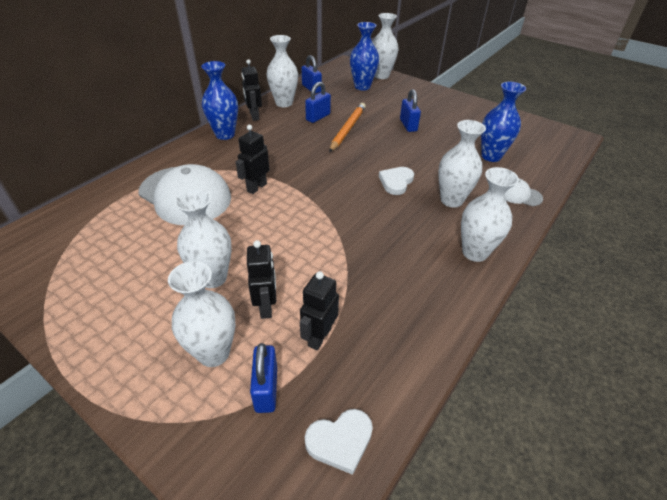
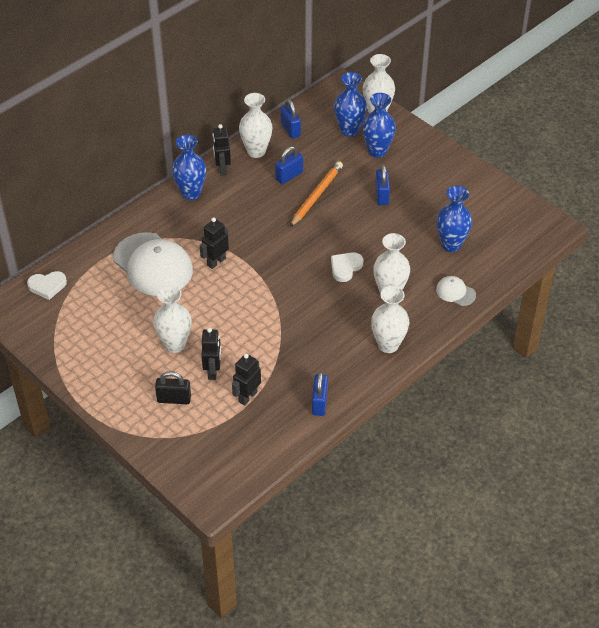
camera: 10 degrees right, 5 degrees up
white vase [168,261,236,367] -> black padlock [155,371,191,404]
blue padlock [250,343,277,413] -> blue padlock moved to [312,372,328,416]
white heart [305,409,373,475] -> white heart moved to [27,271,67,300]
none -> blue vase [362,93,396,158]

